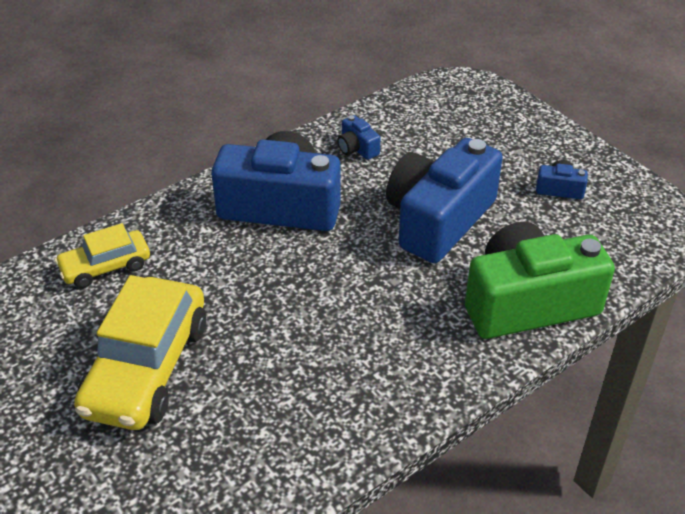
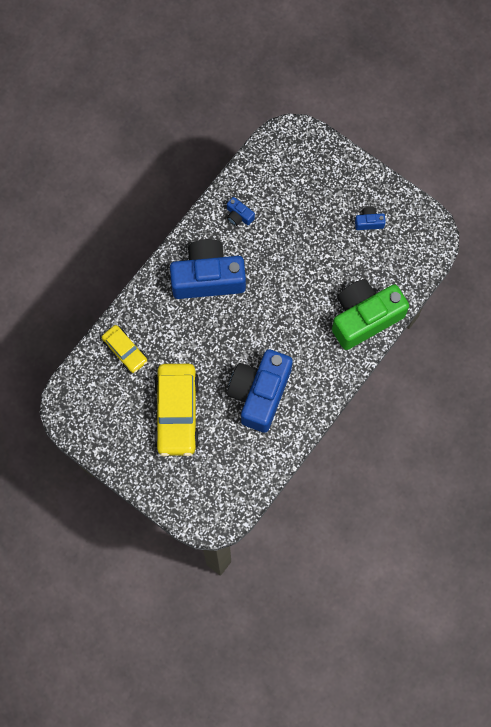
camera: 15 degrees left, 30 degrees up
yellow car [54,223,150,288] -> yellow car turned 90 degrees counterclockwise [102,325,147,373]
blue camera [386,138,503,263] -> blue camera moved to [227,349,293,433]

